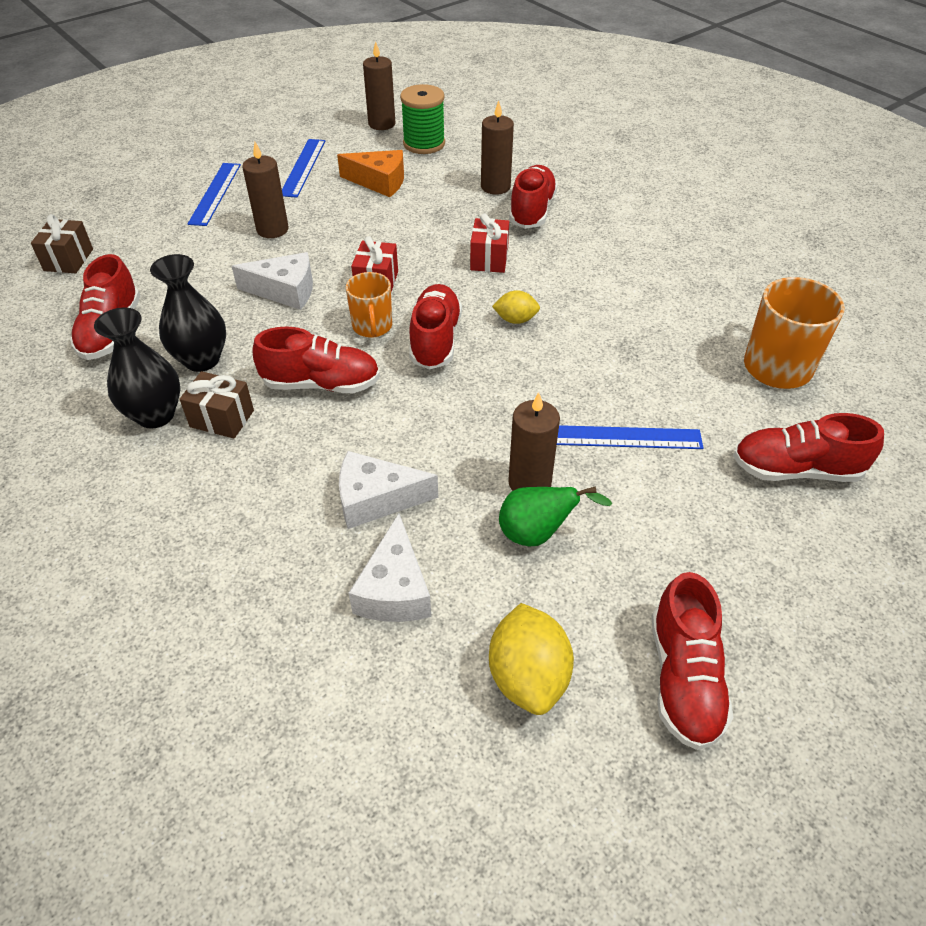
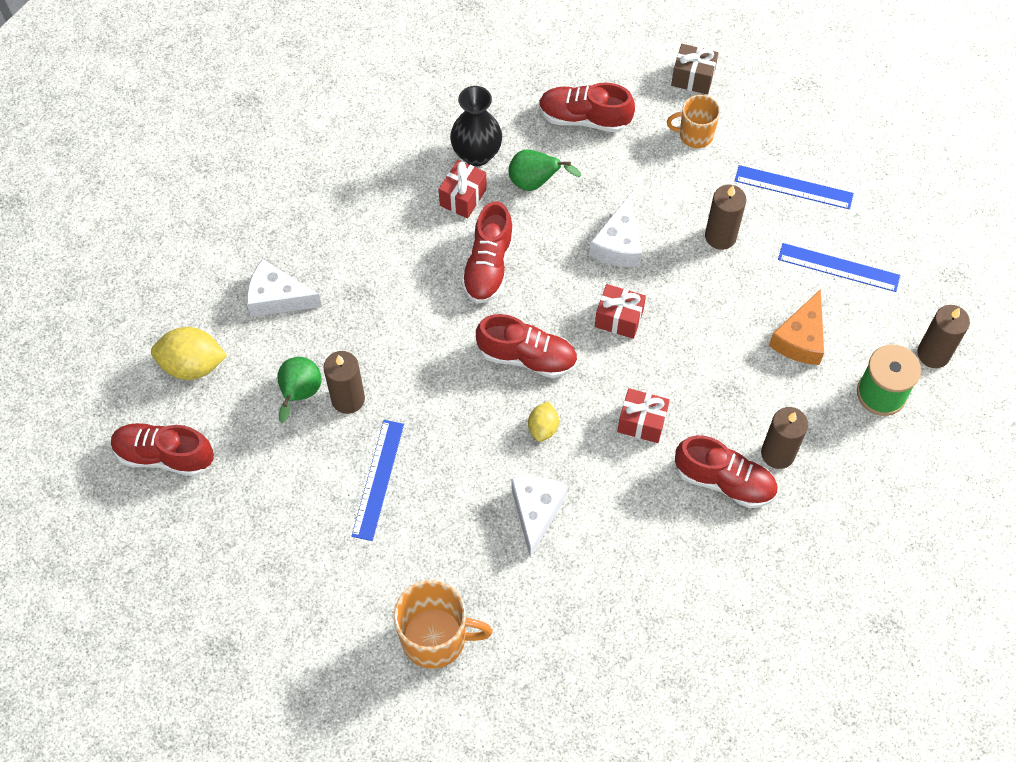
camera: 100 degrees right, 15 degrees up
black vase [150,254,226,372] -> green pear [509,149,581,191]
brown gift [179,371,254,439] -> red gift [439,160,487,219]
white cheese [339,451,438,529] -> white cheese moved to [511,477,568,558]
orange mug [346,272,392,338] -> orange mug moved to [667,95,720,148]
red shoe [733,413,884,482] -> none

